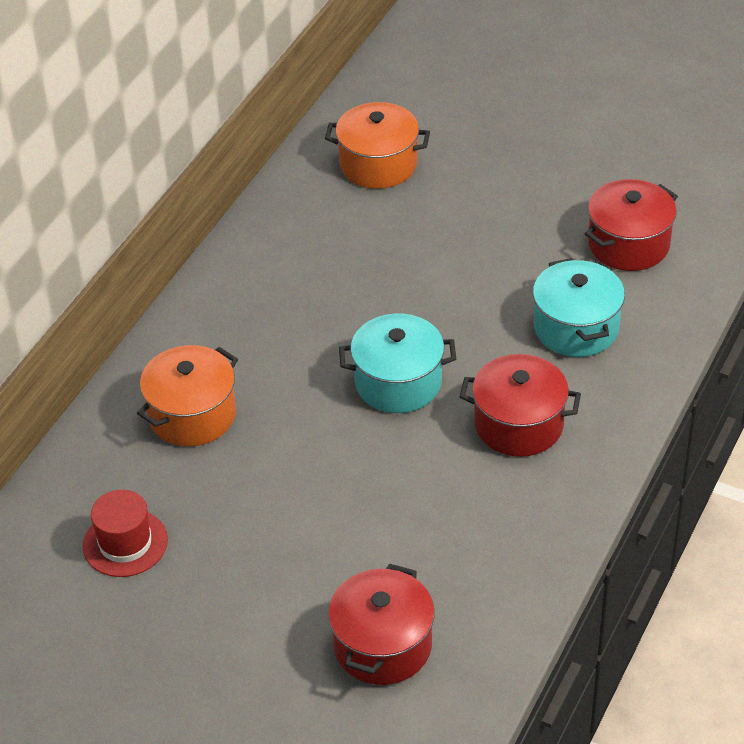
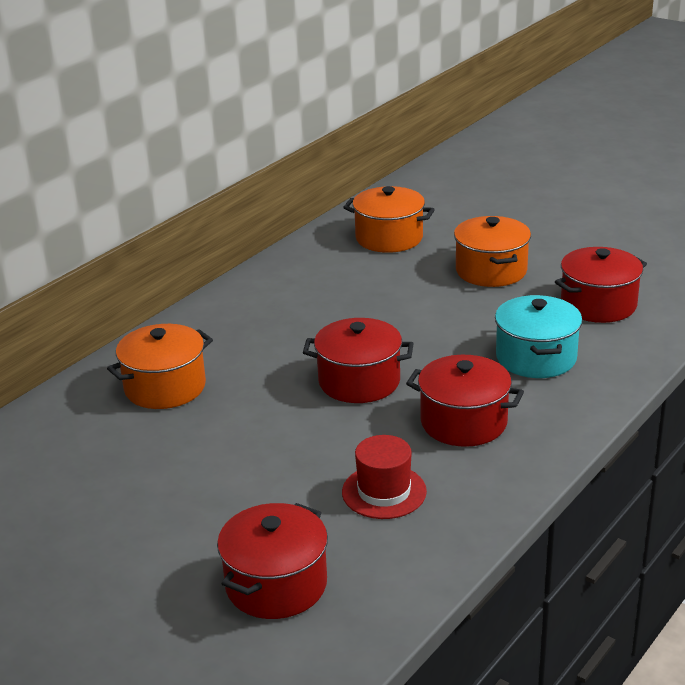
camera: 10 degrees right, 15 degrees down
red hat [83,490,168,577] -> red hat moved to [342,435,427,519]
turquoise pot [339,314,456,413] -> red pot [303,318,414,403]
none -> orange pot [454,216,531,287]

